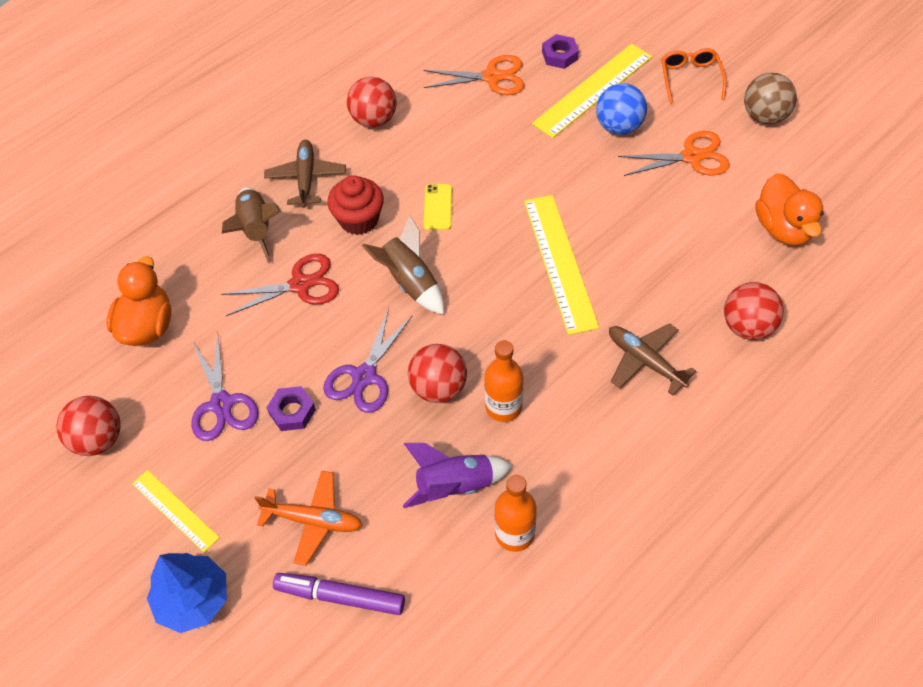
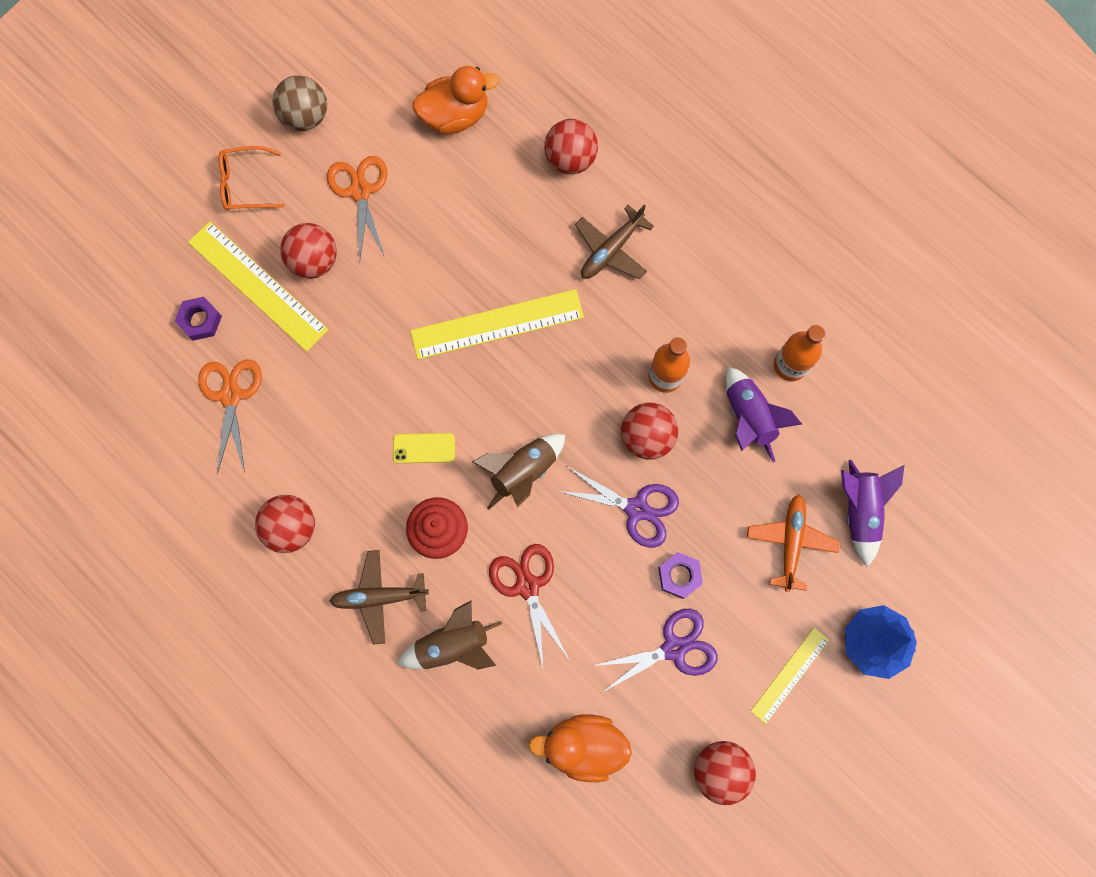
camera: 95 degrees left, 20 degrees up
purple marker [273,573,405,615] -> purple rocket [841,460,905,567]
blue ball [596,83,647,135] -> red ball [280,223,337,279]

